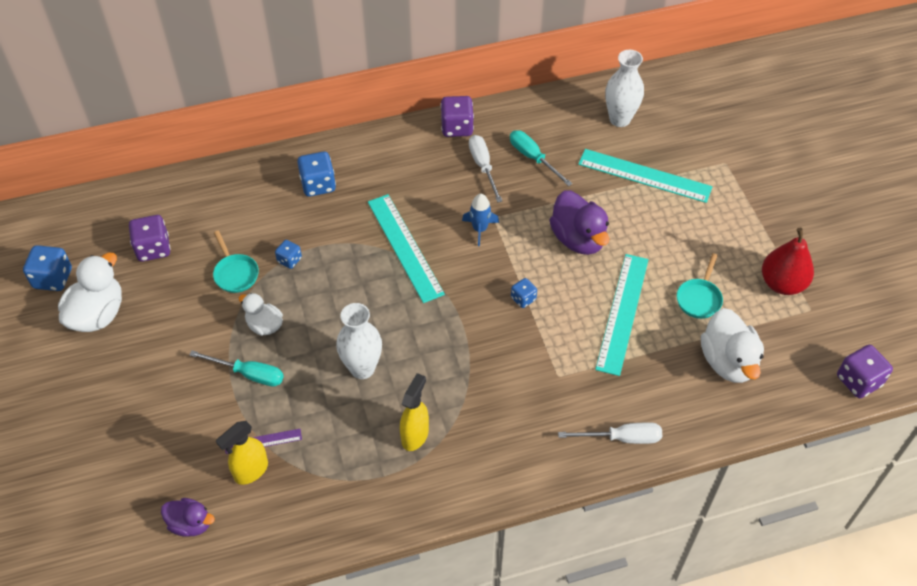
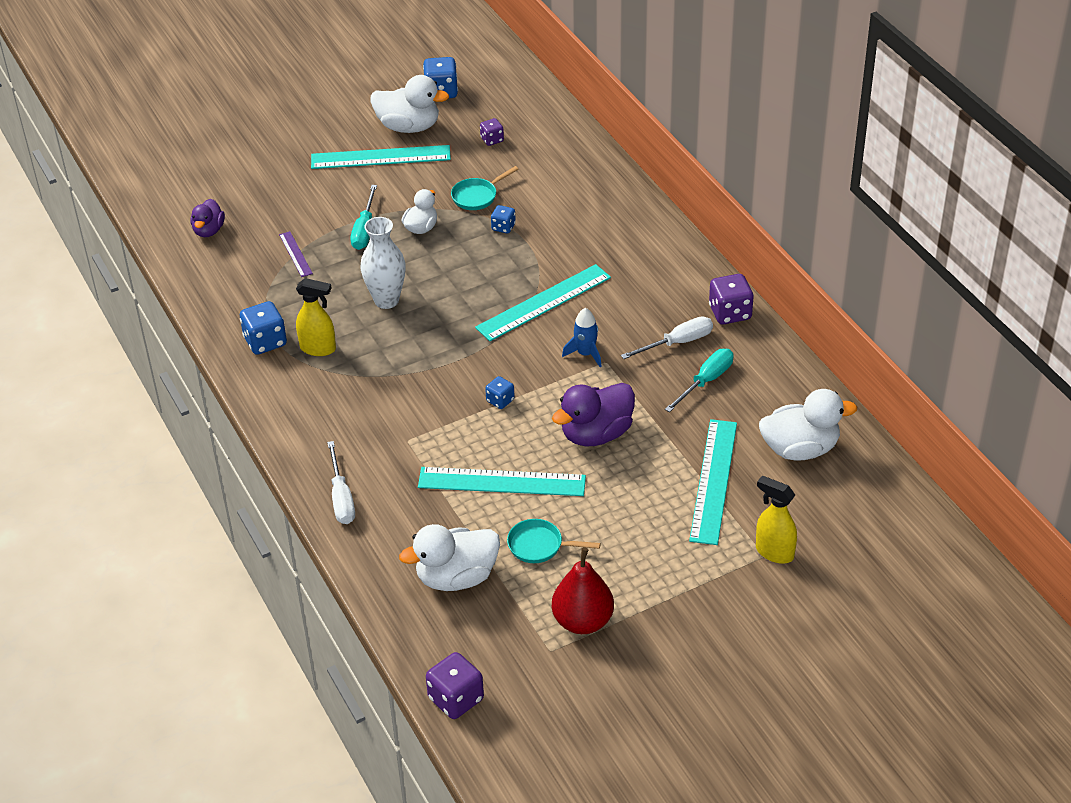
camera: 80 degrees right, 10 degrees down
purple dice [129,215,171,262] -> purple dice [480,118,504,146], size x0.58
yellow spray bottle [216,421,268,485] -> yellow spray bottle moved to [756,476,797,564]
blue dice [297,151,336,197] -> blue dice moved to [240,301,287,355]
white vase [605,50,644,127] -> white duck [759,389,857,461]
none -> turquoise ruler [311,145,451,169]

